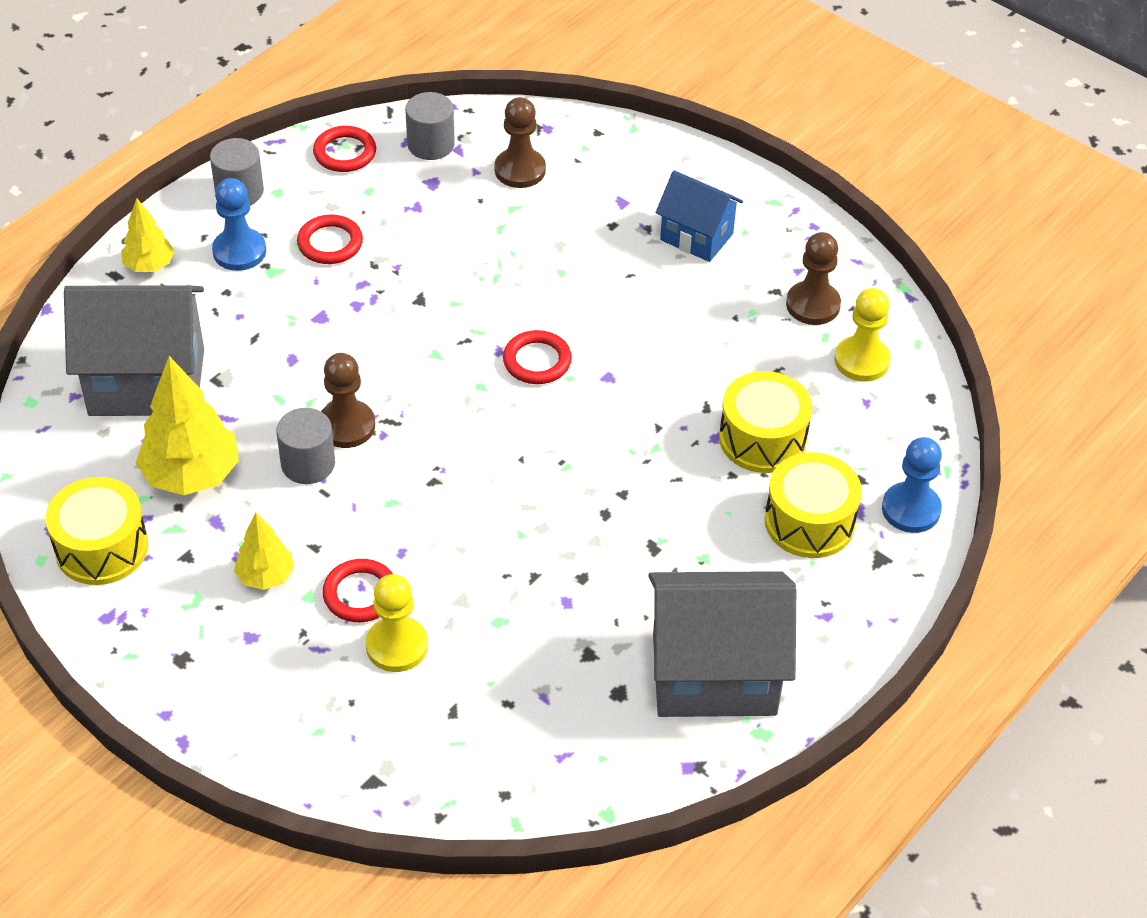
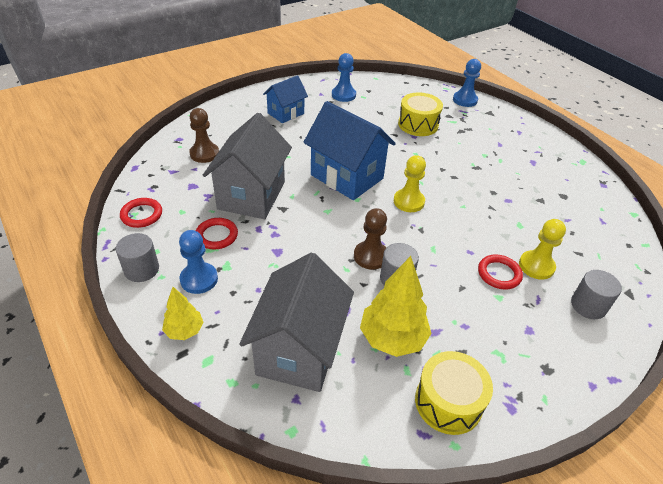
camera: 75 degrees left, 5 degrees down
yellow tree [234,512,294,590] -> none
grey cylinder [405,92,455,160] -> grey cylinder moved to [571,270,622,319]
red ring [503,330,572,384] -> blue house [303,101,396,200]
grey house [648,571,796,717] -> grey house moved to [203,113,292,219]
yellow drum [765,452,862,558] -> none
brown pawn [786,232,841,325] -> blue pawn [332,53,356,102]
yellow pawn [835,288,891,382] -> yellow pawn moved to [394,155,426,212]

